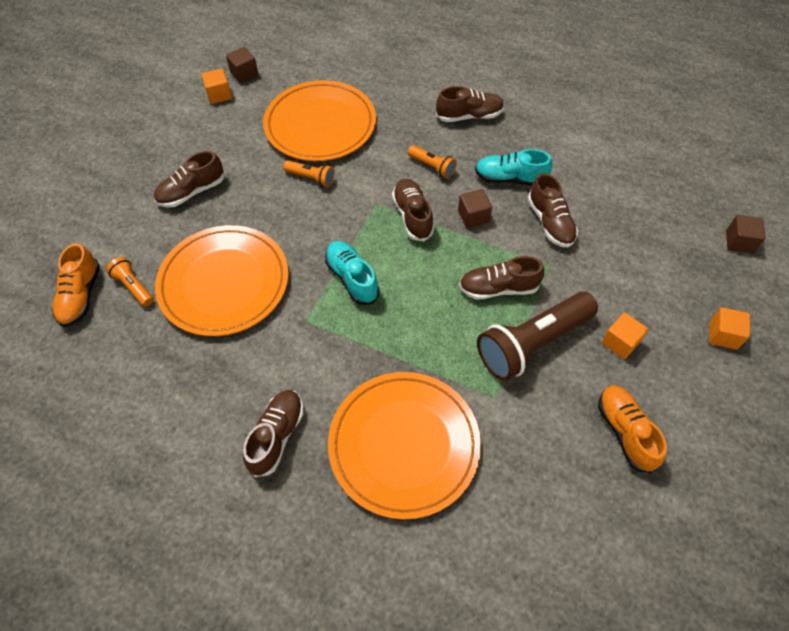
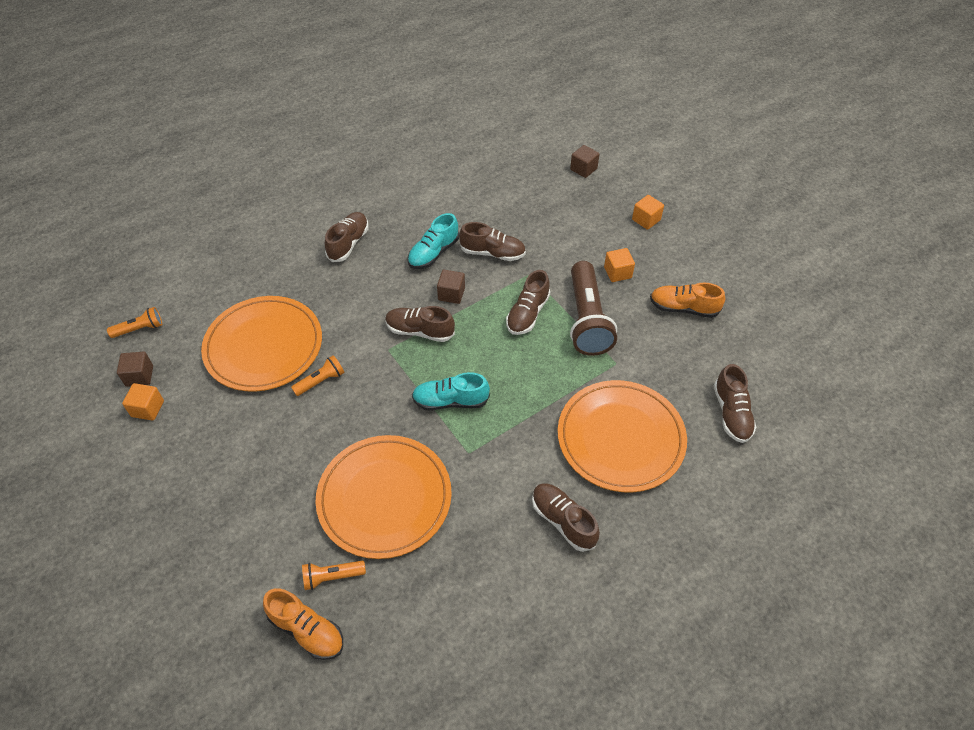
camera: 60 degrees left, 5 degrees down
brown shoe [154,151,224,207] -> brown shoe moved to [714,364,757,443]
orange flashlight [408,145,457,179] -> orange flashlight moved to [107,307,162,338]

